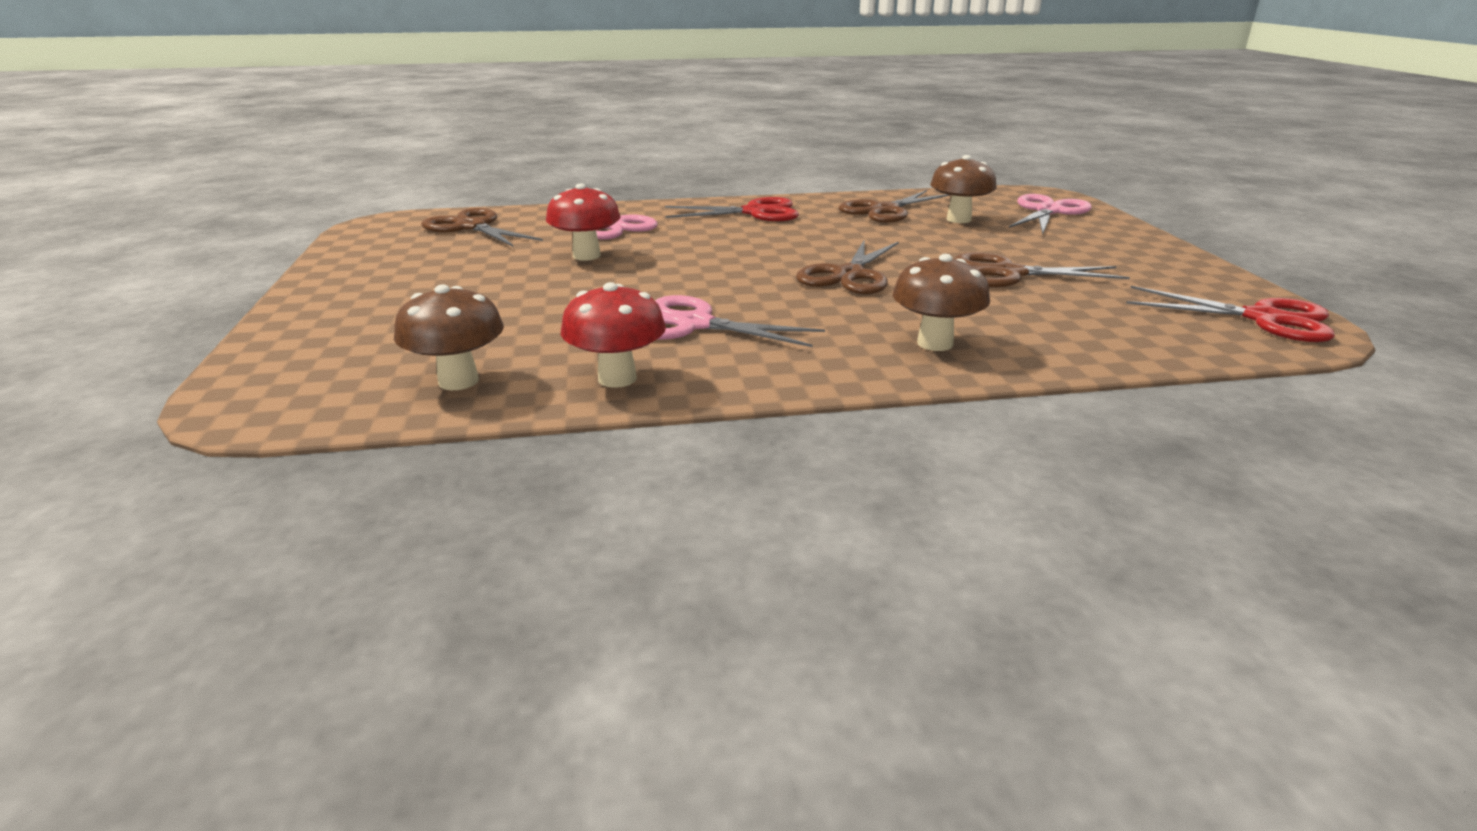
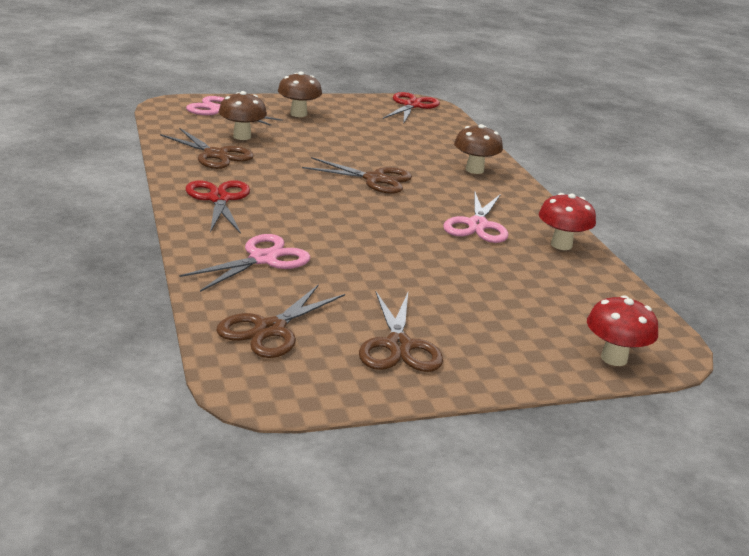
camera: 100 degrees left, 0 degrees up
brown mushroom [394,284,504,390] -> brown mushroom moved to [278,72,322,117]
red mushroom [546,184,620,261] -> red mushroom moved to [587,295,658,366]
brown scissors [954,252,1130,287] -> brown scissors moved to [359,292,443,372]

